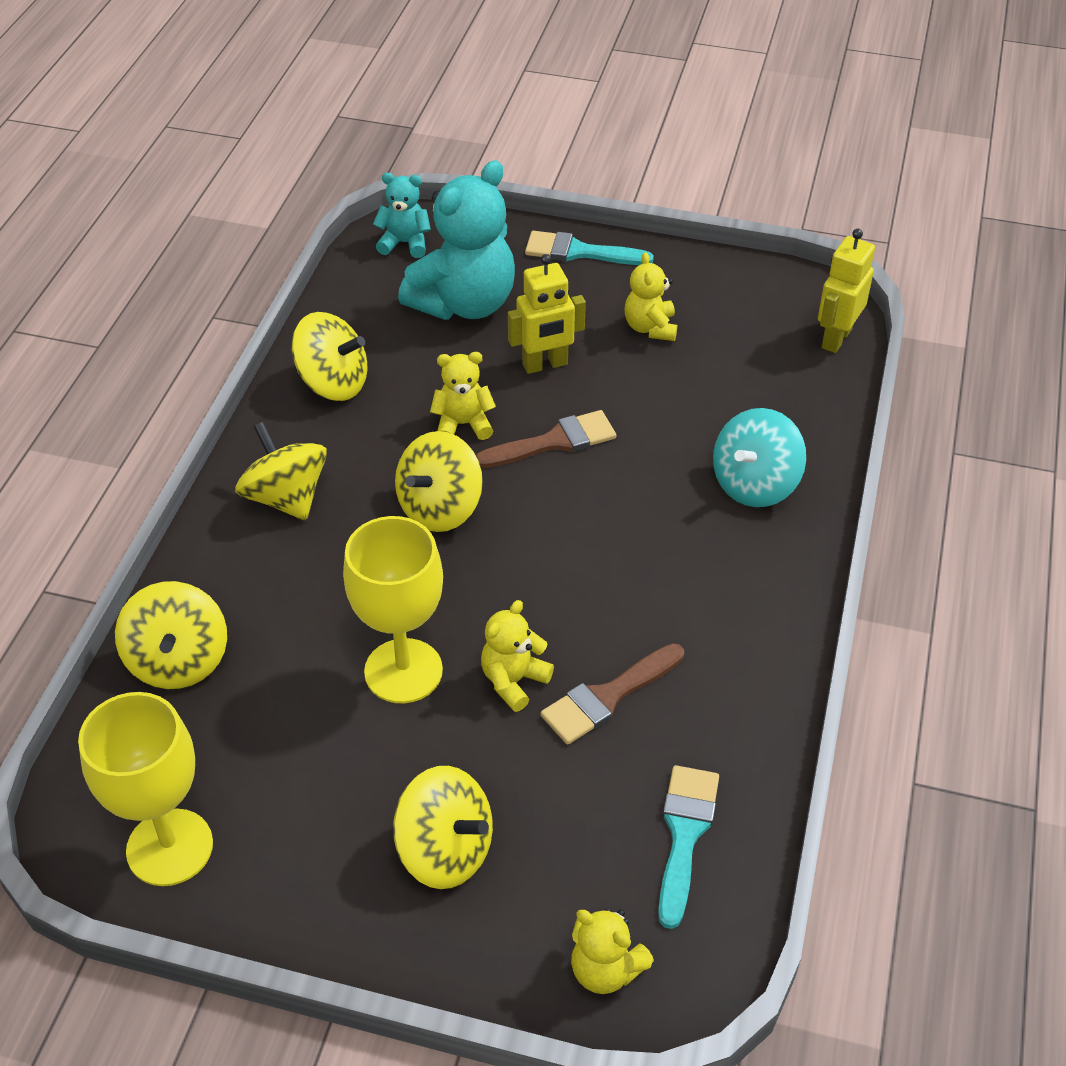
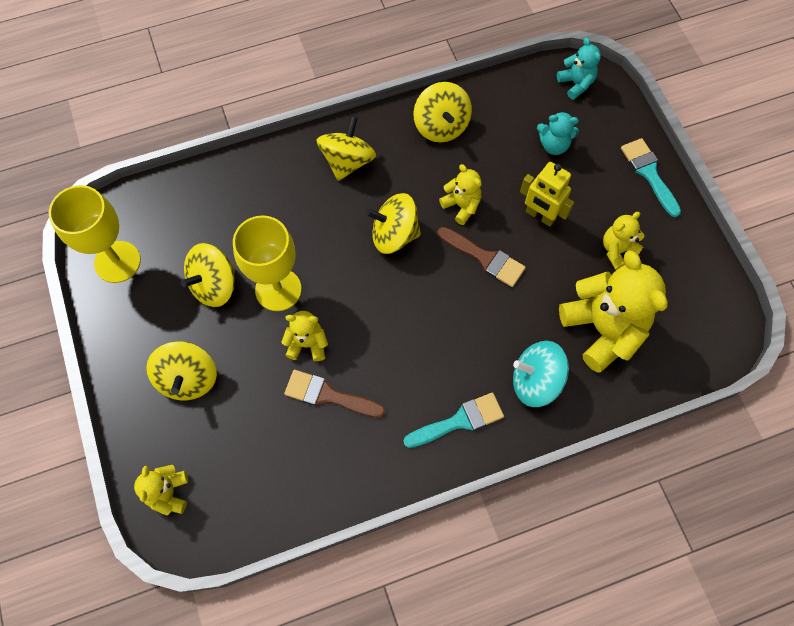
camera: 55 degrees right, 20 degrees up
yellow spinning top [115,581,227,689] -> yellow spinning top moved to [181,243,235,307]
turquoise teddy bear [398,160,515,320] -> turquoise teddy bear [537,111,579,155], size x0.50
turquoise brush [658,765,719,929] -> turquoise brush moved to [403,392,504,448]
yellow robot [818,229,875,353] -> none
none -> yellow teddy bear [559,250,668,373]

